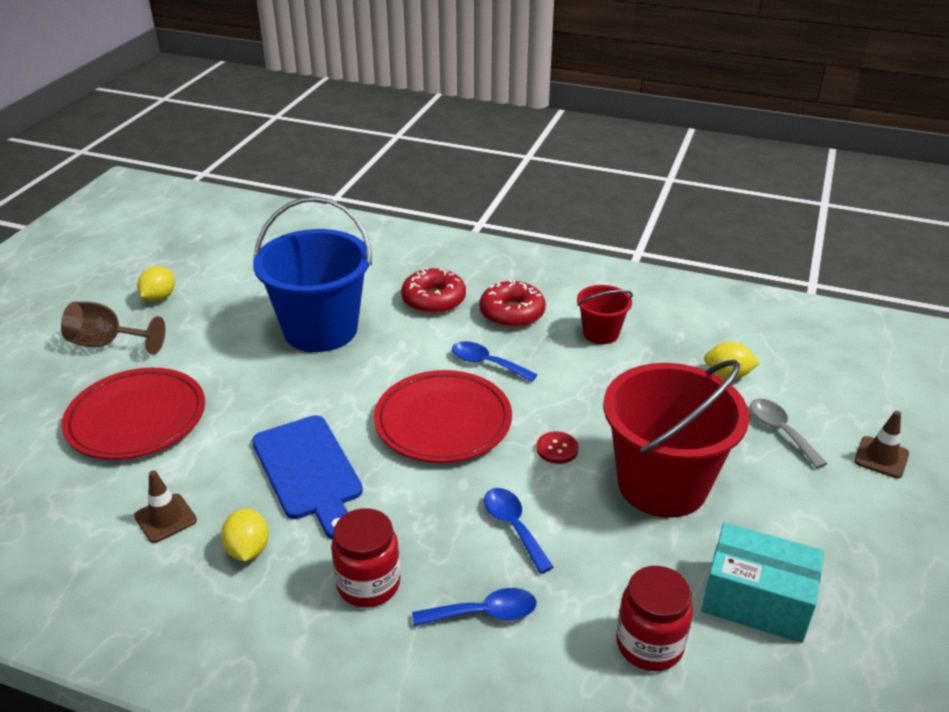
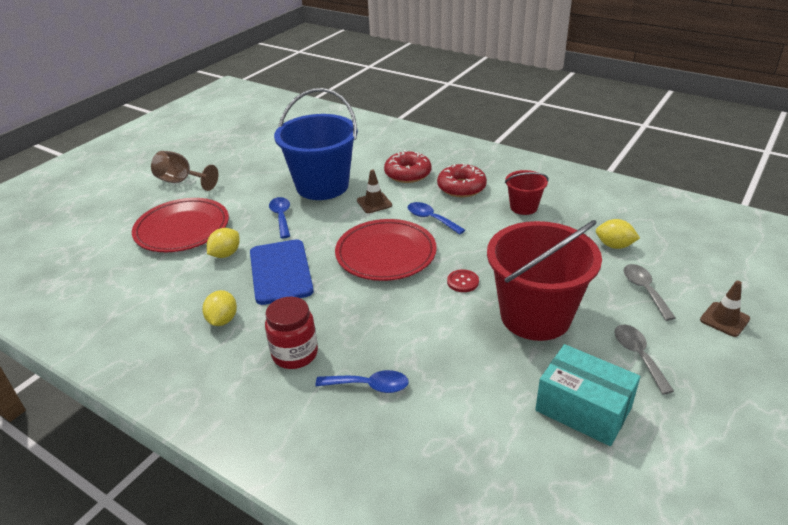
camera: 15 degrees right, 0 degrees up
brown traffic cone [134,470,197,543] -> brown traffic cone moved to [357,169,392,213]
yellow lemon [137,266,175,302] -> yellow lemon moved to [207,228,240,258]
blue spoon [484,488,554,574] -> blue spoon moved to [269,197,290,238]
red jar [616,566,693,671] -> none
none -> grey spoon [615,325,674,395]

